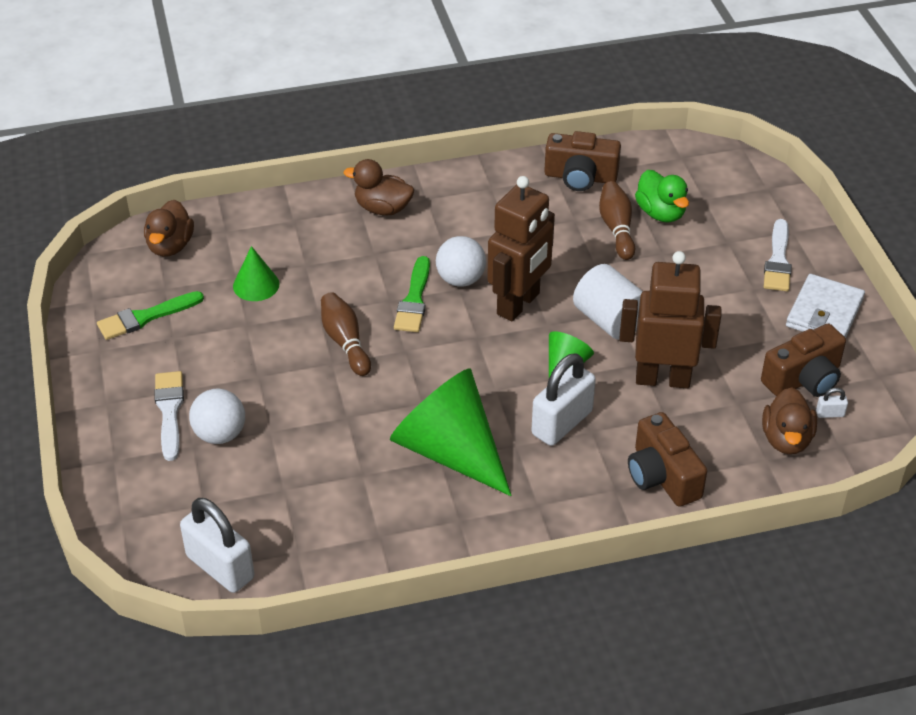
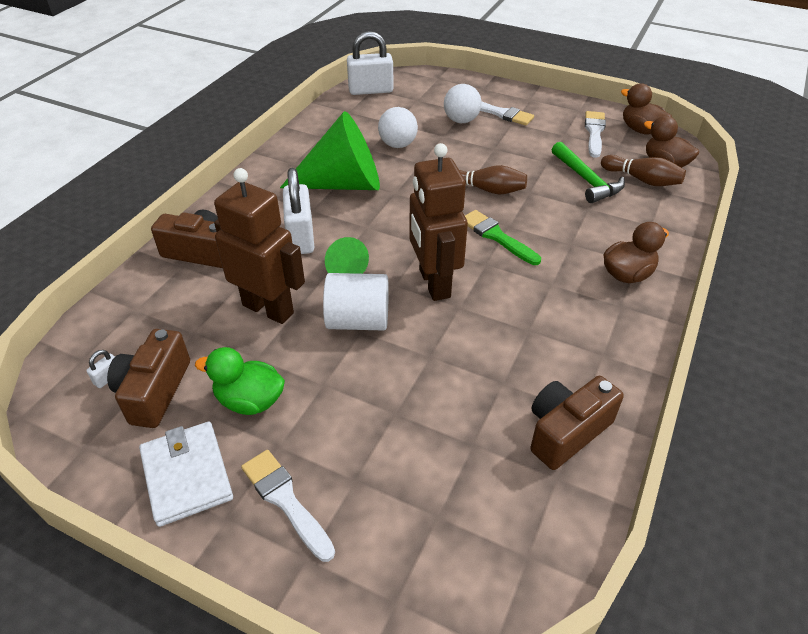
camera: 130 degrees right, 0 degrees up
green brush [97,291,204,340] -> white brush [585,111,606,158]
green cone [233,246,280,301] -> green hammer [552,142,625,203]
white ball [436,236,486,286] -> white ball moved to [378,107,418,148]
brown bowling pin [599,181,635,260] -> brown bowling pin moved to [601,155,686,186]
brown robot [619,251,721,389] -> brown robot turned 105 degrees counterclockwise [214,168,305,324]
green duck [635,170,689,223] -> green duck moved to [195,347,285,415]
brown duck [762,387,817,454] -> brown duck moved to [621,83,672,135]

